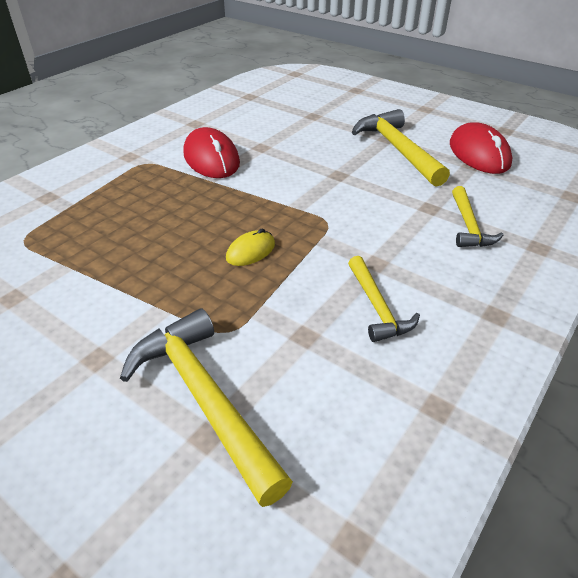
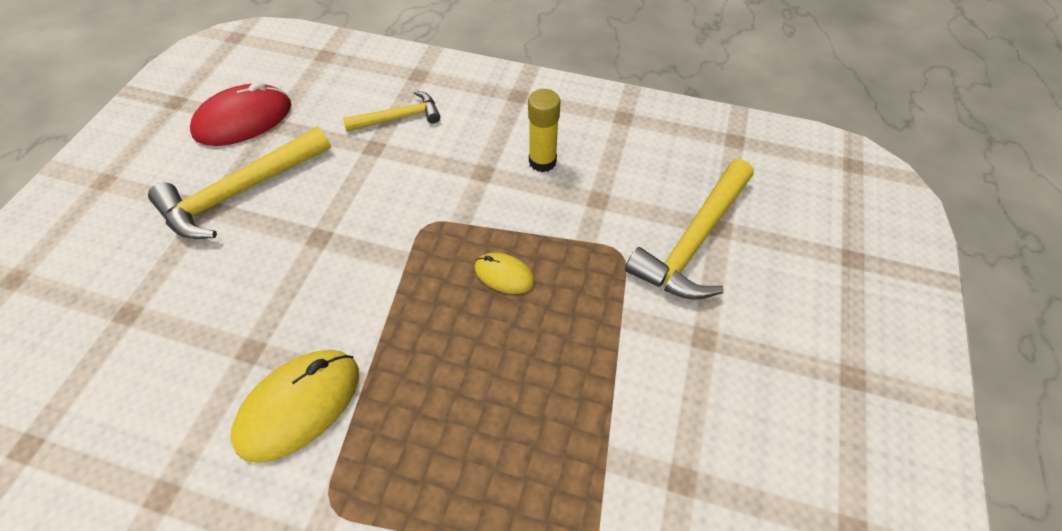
camera: 110 degrees left, 15 degrees up
red mouse [183,127,240,178] -> yellow mouse [231,350,359,463]
yellow hammer [348,256,420,342] -> yellow glue stick [528,89,560,172]

